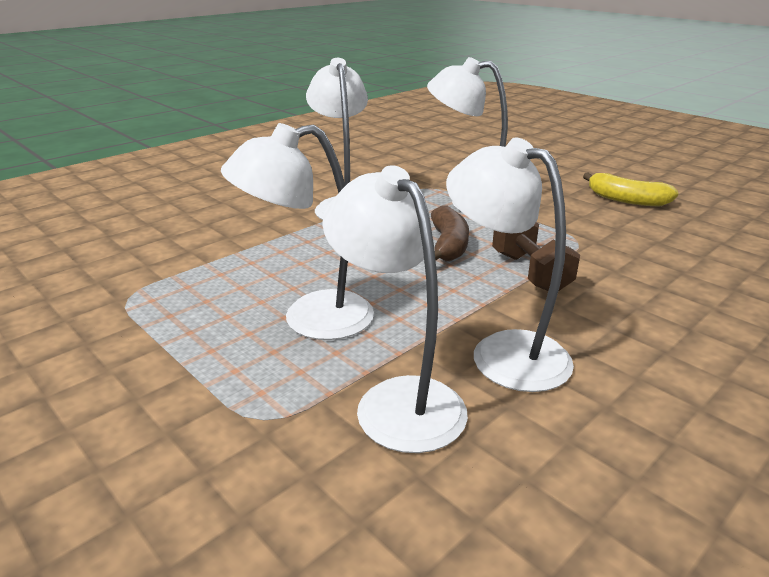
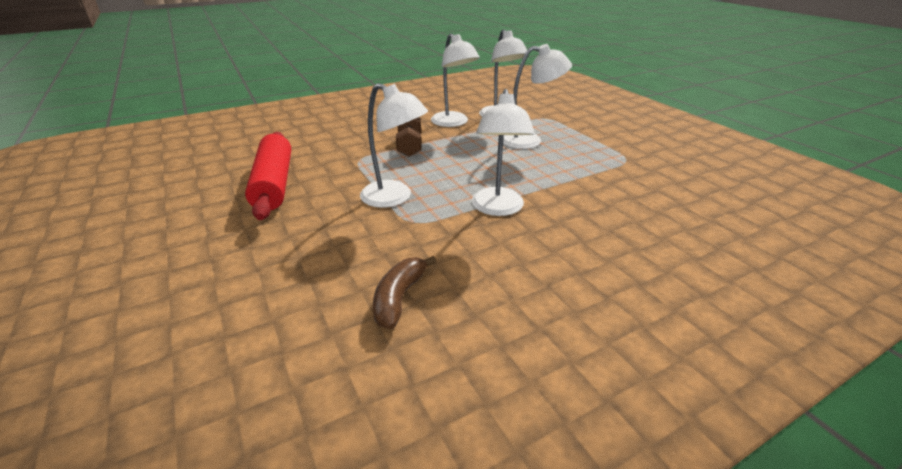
camera: 165 degrees left, 5 degrees up
brown banana [431,205,469,262] -> brown banana moved to [373,256,437,329]
yellow banana [583,173,679,206] -> red rolling pin [245,132,291,220]

